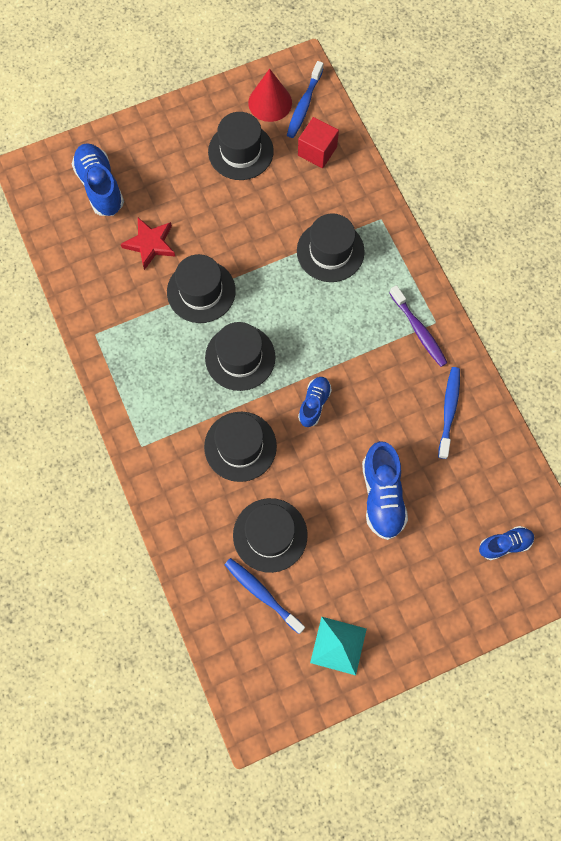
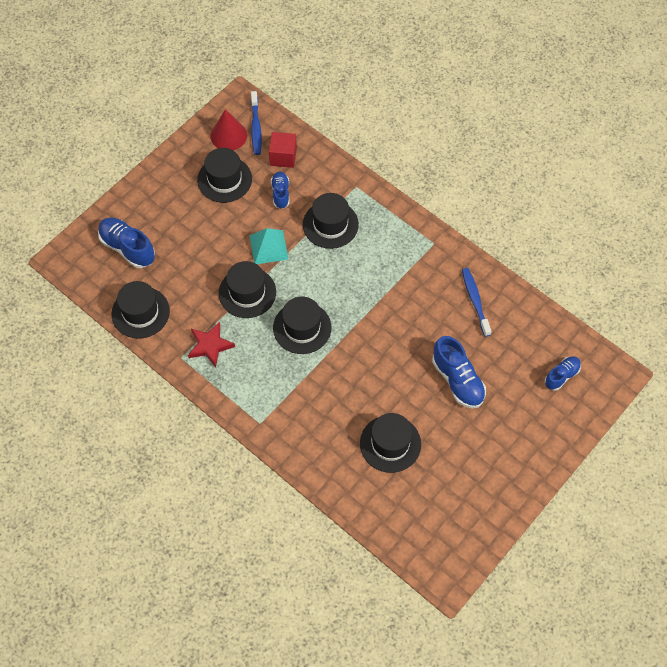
camera: 25 degrees left, 10 degrees down
red star [121,218,176,270] -> red star moved to [188,322,235,367]
black hat [204,412,277,482] -> black hat moved to [112,281,170,339]
blue toothbrush [224,558,305,634] -> none
blue shoe [298,377,332,427] -> blue shoe moved to [271,171,289,209]
turquoise pyramid [310,617,367,675] -> turquoise pyramid moved to [249,228,288,264]
purple toothbrush [389,285,448,367] -> none

